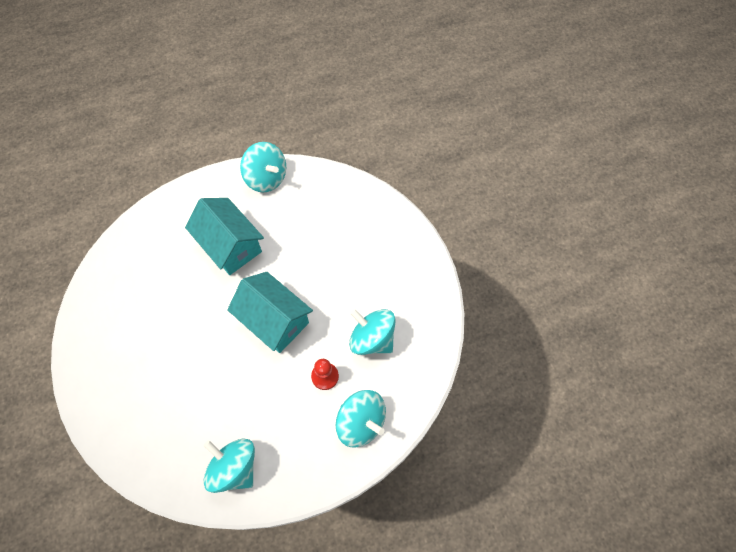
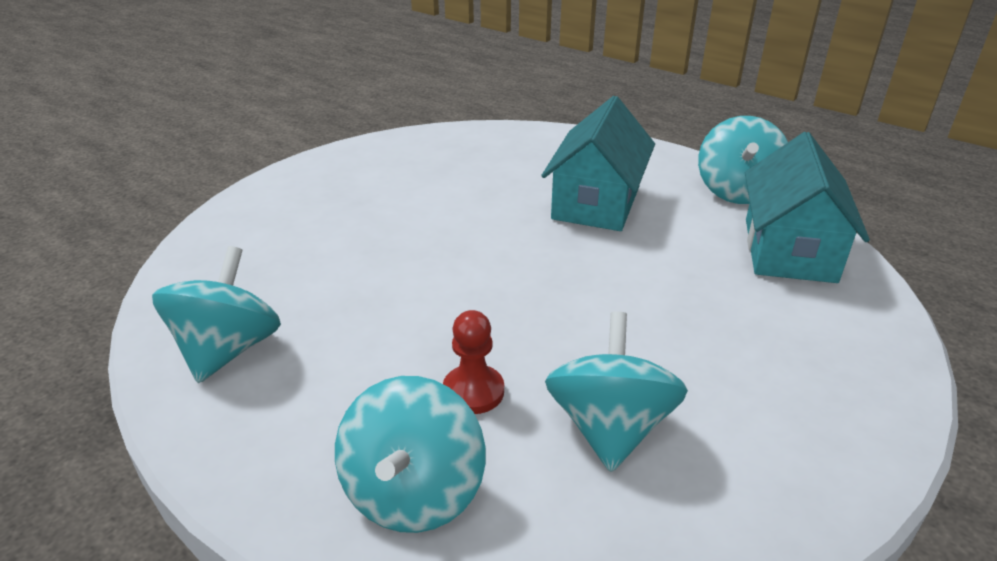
camera: 60 degrees right, 30 degrees down
turquoise house [227,272,313,353] -> turquoise house moved to [745,132,870,283]

